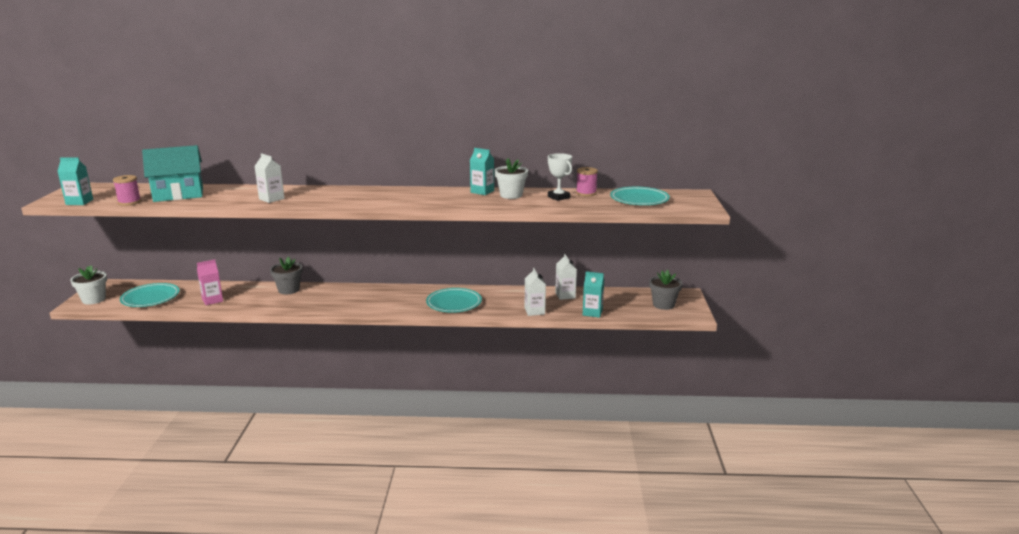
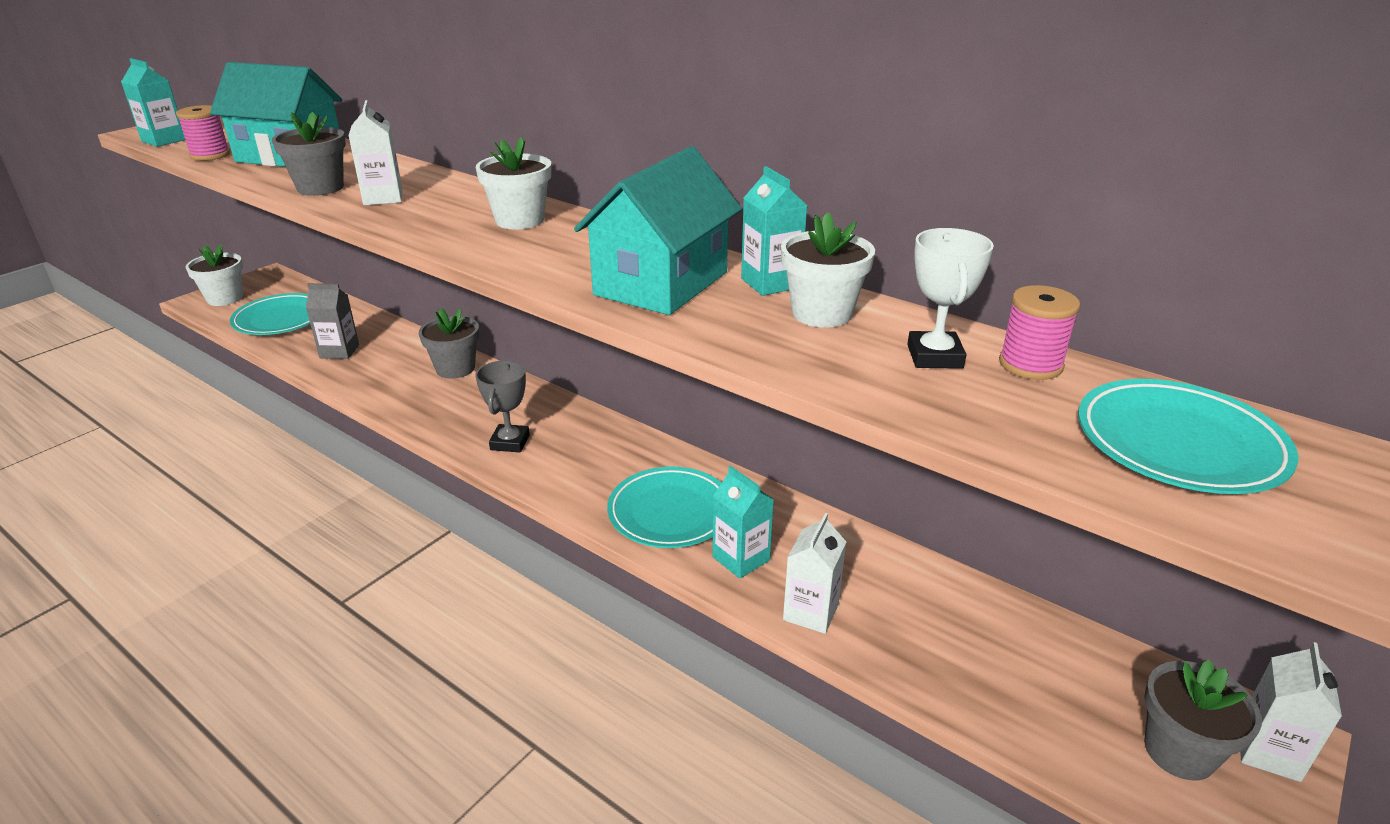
camera: 35 degrees right, 10 degrees up
pink carton [197,259,223,305] -> grey carton [306,283,359,359]
white carton [555,254,577,300] -> white carton moved to [1240,642,1342,782]
turquoise carton [583,271,604,318] -> turquoise carton moved to [712,466,774,579]
none -> grey flower pot [272,112,346,196]
none -> white flower pot [476,137,551,229]
none -> grey trophy [476,360,530,453]
none -> turquoise house [574,146,742,315]

